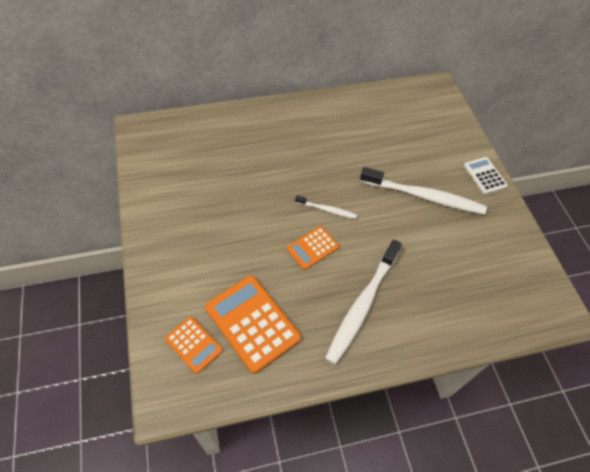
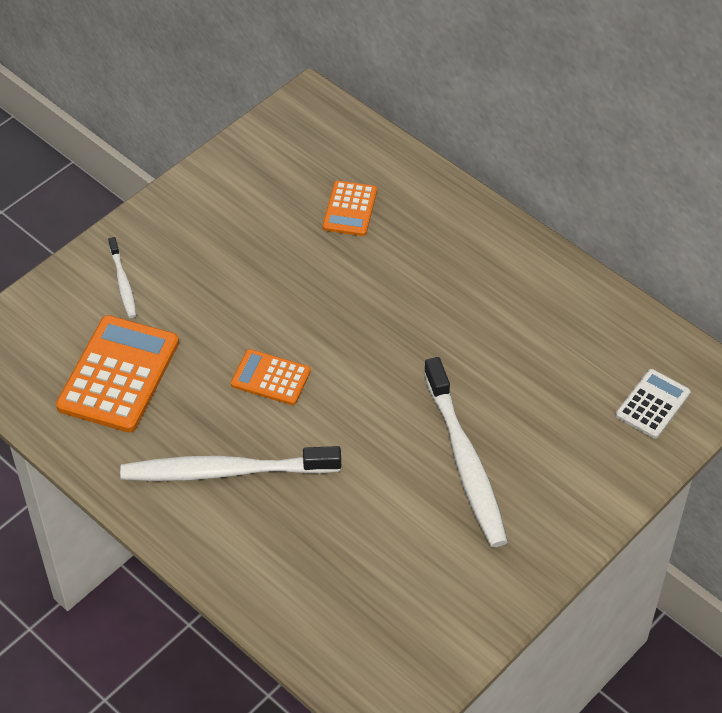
camera: 60 degrees right, 5 degrees down
orange calculator [165,317,223,374] -> orange calculator moved to [323,181,377,236]
white toothbrush [295,195,357,219] -> white toothbrush moved to [108,237,137,318]
white calculator [464,157,508,195] -> white calculator moved to [616,369,691,439]

